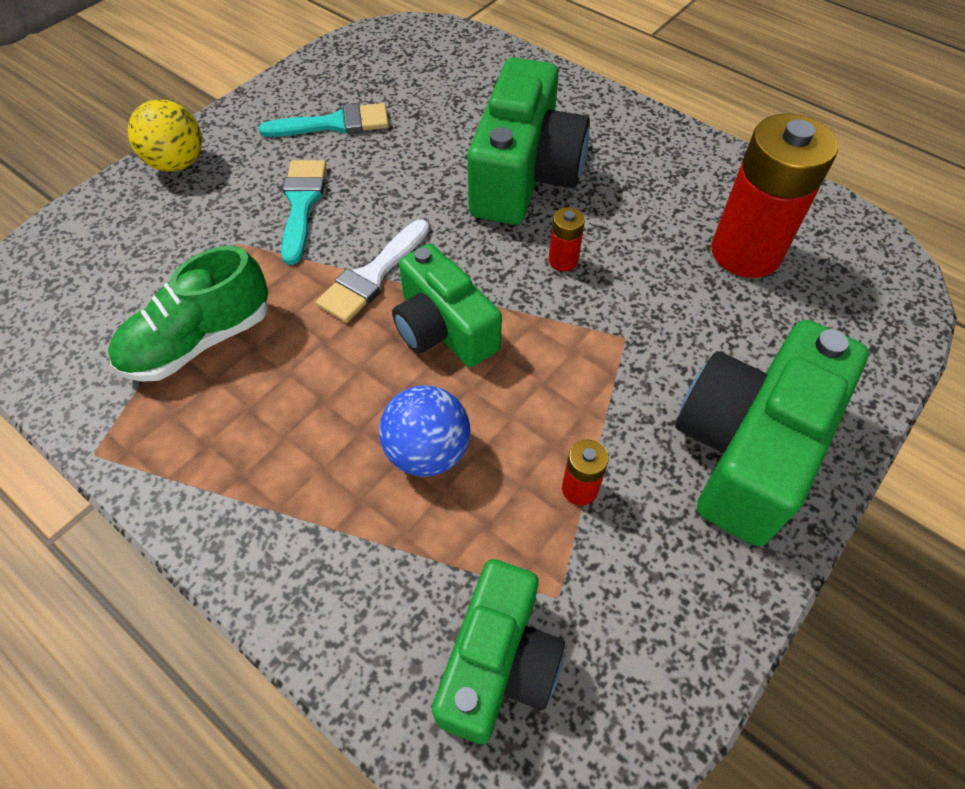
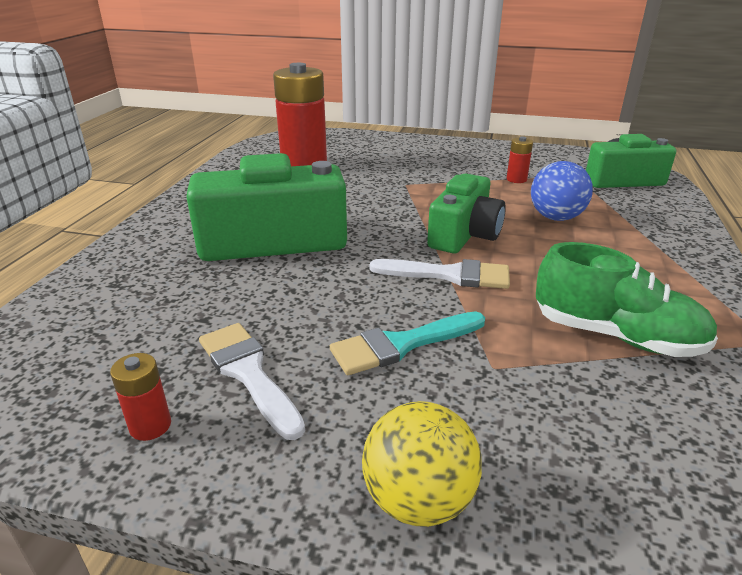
camera: 115 degrees left, 25 degrees down
turquoise brush [259,103,389,137] -> white brush [199,323,305,440]
red battery [549,207,585,272] -> red battery moved to [110,353,171,441]
green camera [675,320,869,546] -> none

